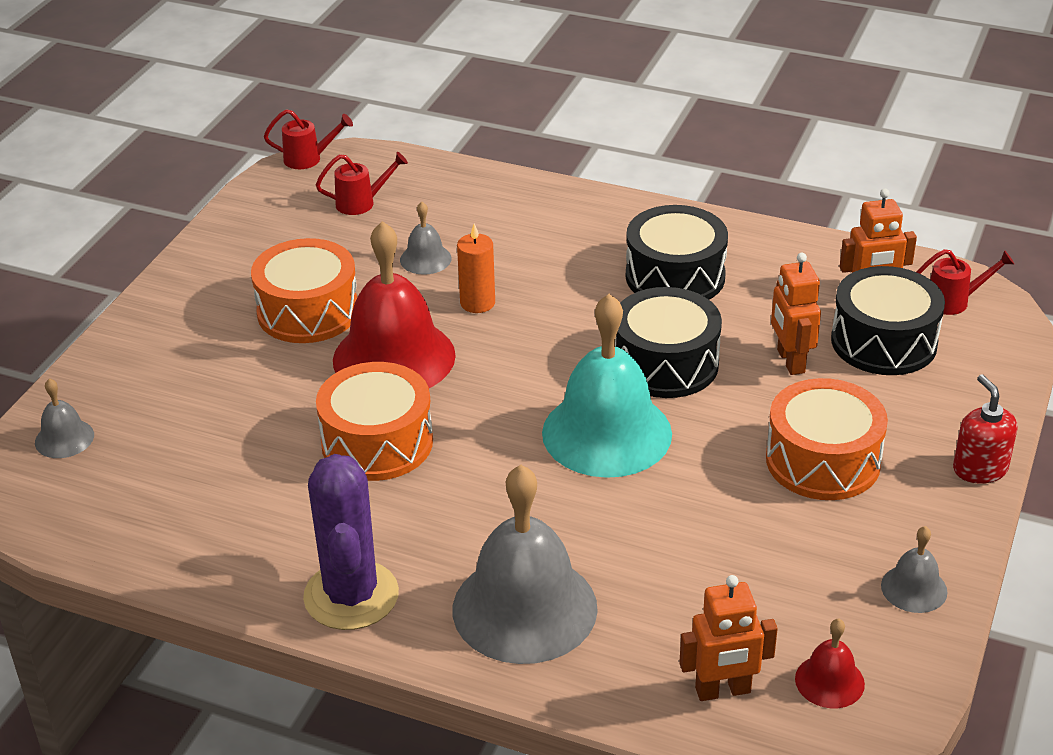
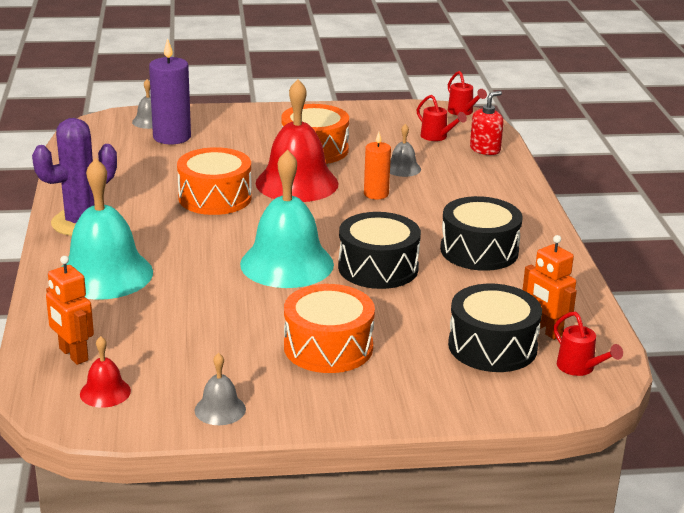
camera: 60 degrees right, 10 degrees down
grey bell [453,465,598,664] -> turquoise bell [62,158,153,300]
orange robot [771,253,821,375] -> none
red soap dispenser [953,374,1018,484] -> red soap dispenser moved to [470,91,504,155]
none -> purple candle [149,38,191,144]

